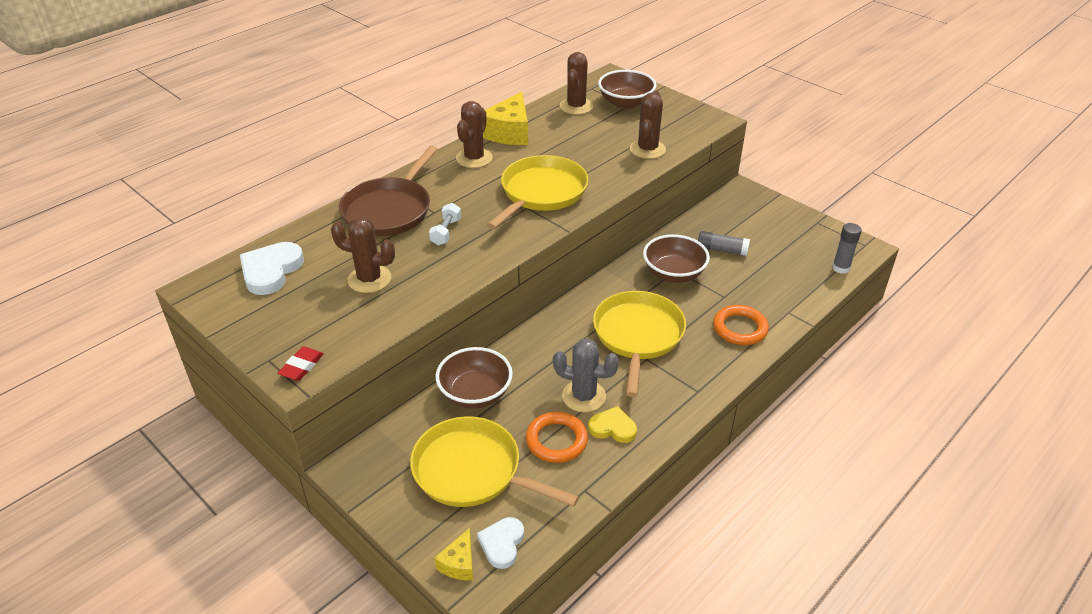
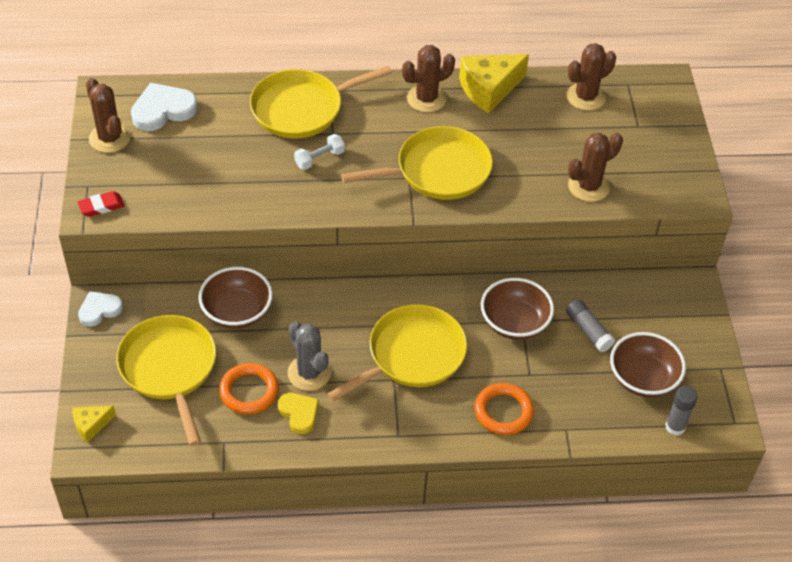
camera: 40 degrees right, 10 degrees up
brown cactus [331,217,395,293] -> brown cactus moved to [86,78,130,153]
brown pan [339,146,437,236] -> yellow pan [250,65,392,139]
white heart [477,517,524,569] -> white heart moved to [78,291,123,327]
brown bowl [598,70,657,109] -> brown bowl moved to [610,332,686,397]

